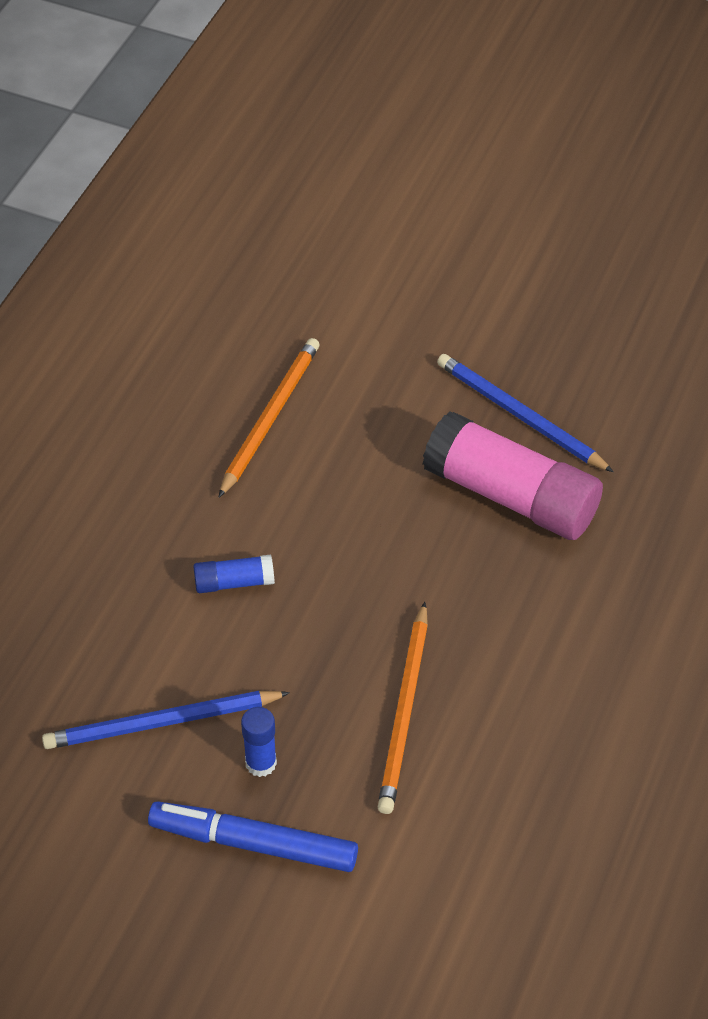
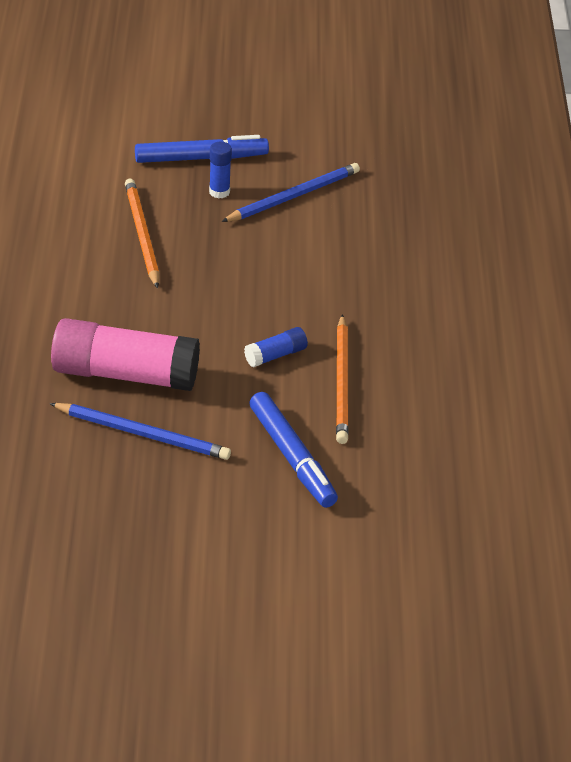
camera: 155 degrees right, 10 degrees down
blue glue stick [193,555,275,593] -> blue glue stick moved to [244,327,308,367]
none -> blue marker [249,392,338,508]

